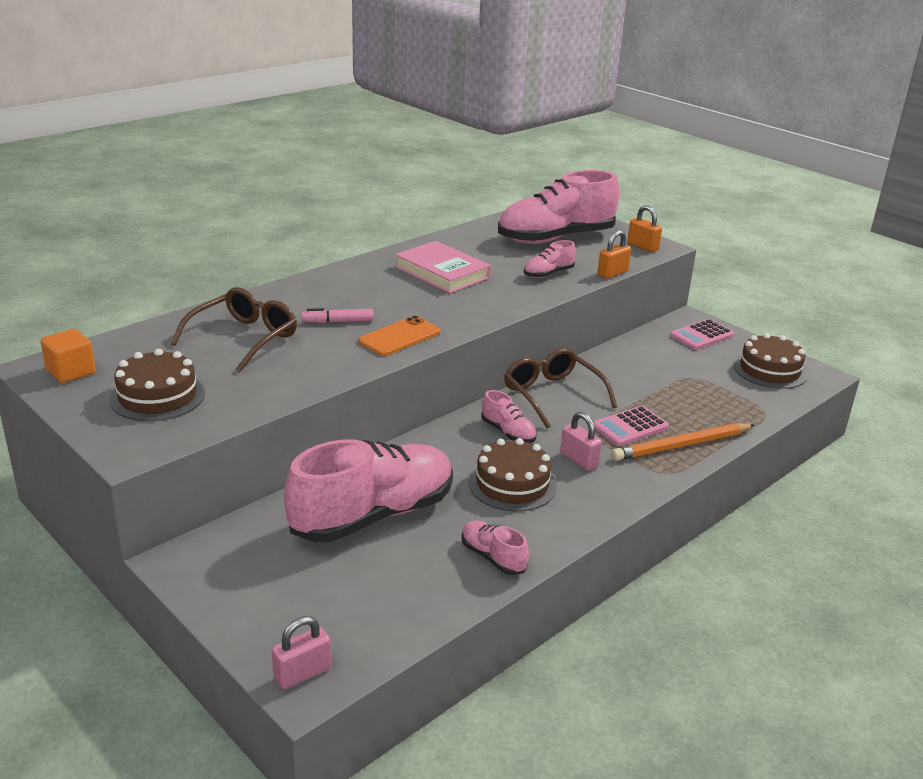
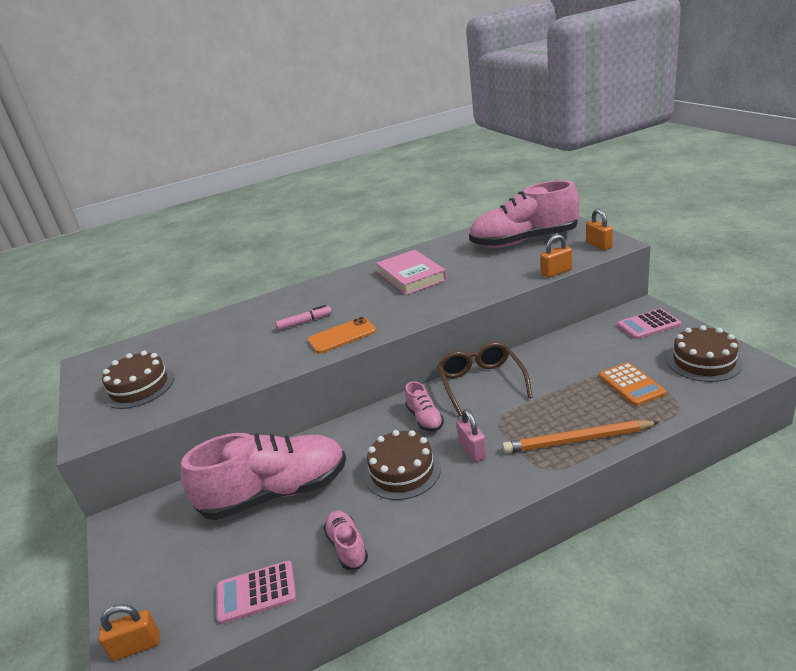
camera: 25 degrees right, 0 degrees up
orange cube [40,329,96,383] -> none
brown glasses [171,287,297,372] -> none
pink padlock [272,616,331,690] -> orange padlock [99,604,160,661]
pink marker [302,308,374,323] -> pink marker turned 150 degrees clockwise [276,305,332,330]
pink shoe [524,240,576,278] -> none
pink calculator [593,406,669,446] -> pink calculator moved to [217,561,297,624]
none -> orange calculator [599,363,667,406]

